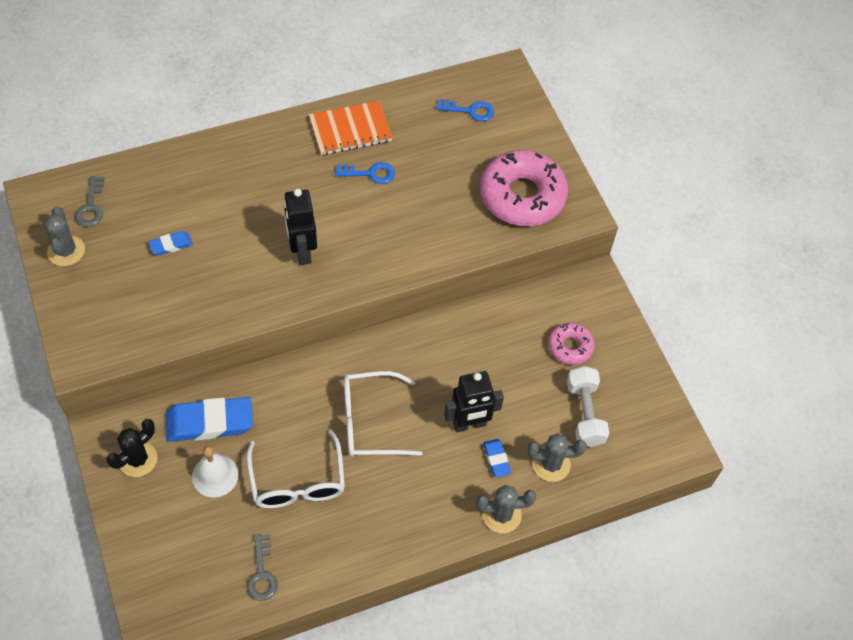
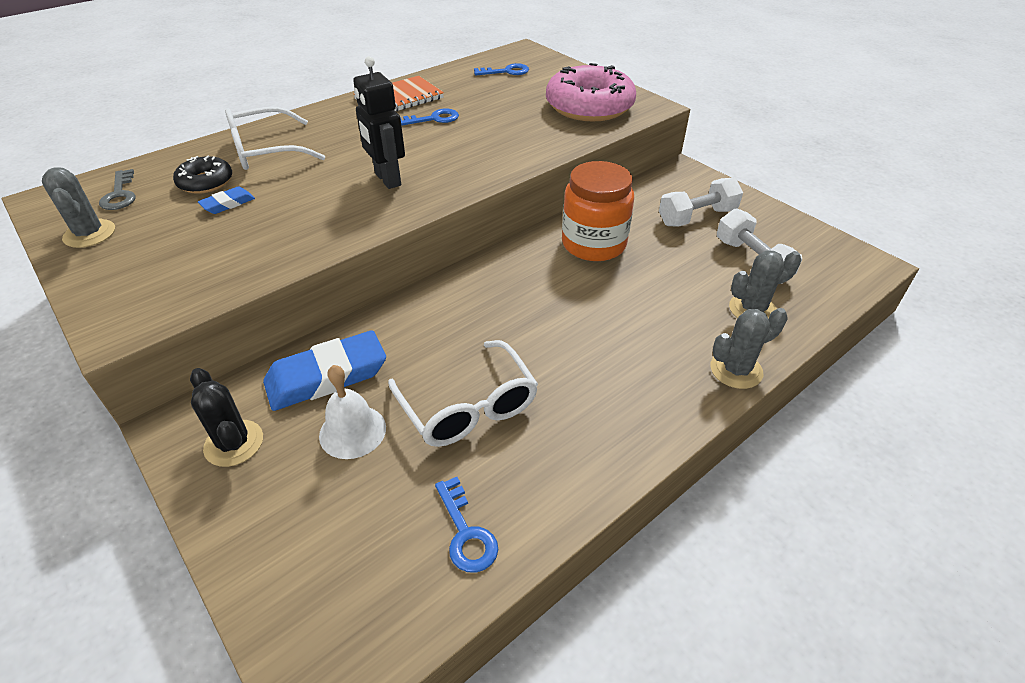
camera: 15 degrees left, 15 degrees down
black cactus [107,419,157,477] -> black cactus turned 60 degrees counterclockwise [190,368,263,467]
grey key [247,534,278,601] -> blue key [435,477,498,573]
white glasses [344,371,423,457] -> white glasses moved to [225,107,325,170]
black robot [444,371,504,432] -> none
blue eraser [483,439,511,477] -> none
pink donut [548,323,595,365] -> white dumbbell [659,178,743,227]
none -> black donut [173,156,232,194]
none -> orange jar [562,161,634,261]

